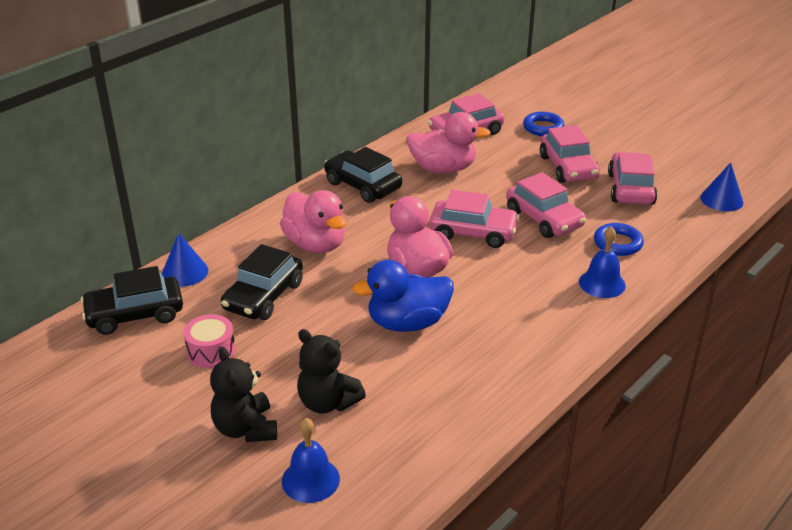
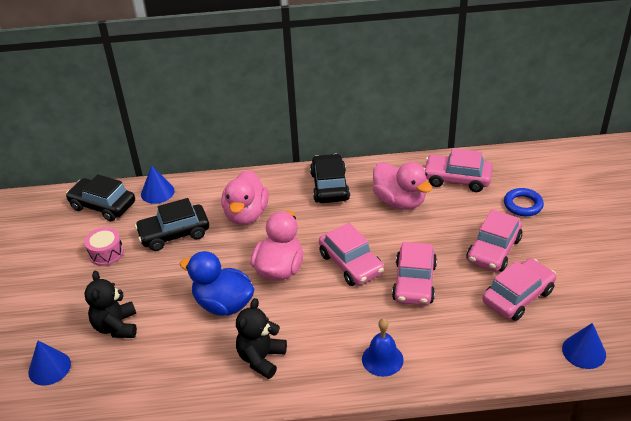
camera: 45 degrees right, 5 degrees up
black teddy bear [210,347,277,442] -> black teddy bear moved to [236,298,287,379]
blue bell [282,418,340,503] -> blue cone [28,341,71,386]
blue ring [594,223,644,256] -> none

